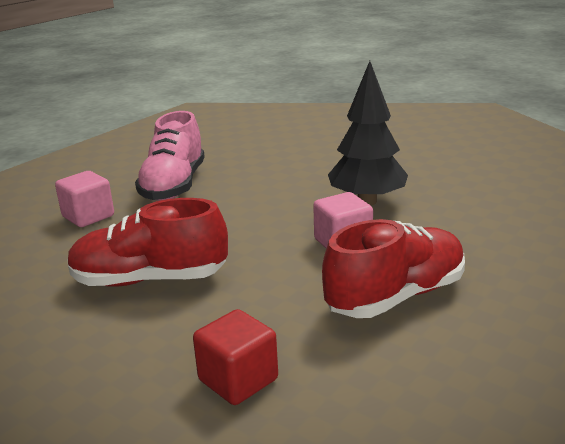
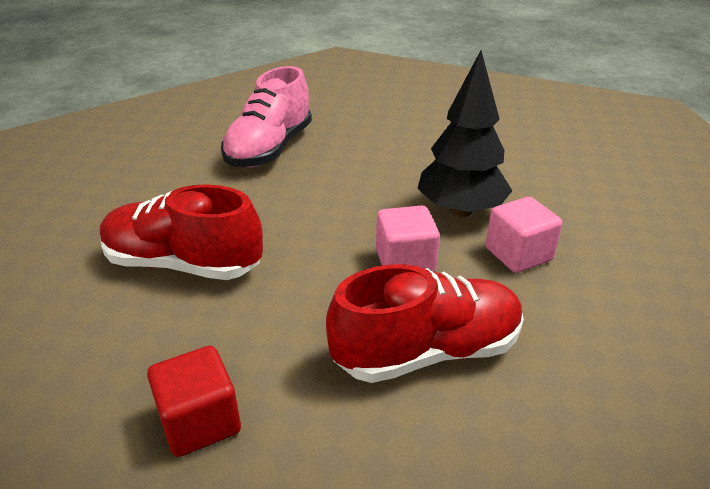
camera: 15 degrees right, 10 degrees up
pink cube [55,171,114,227] -> pink cube moved to [486,197,562,273]

